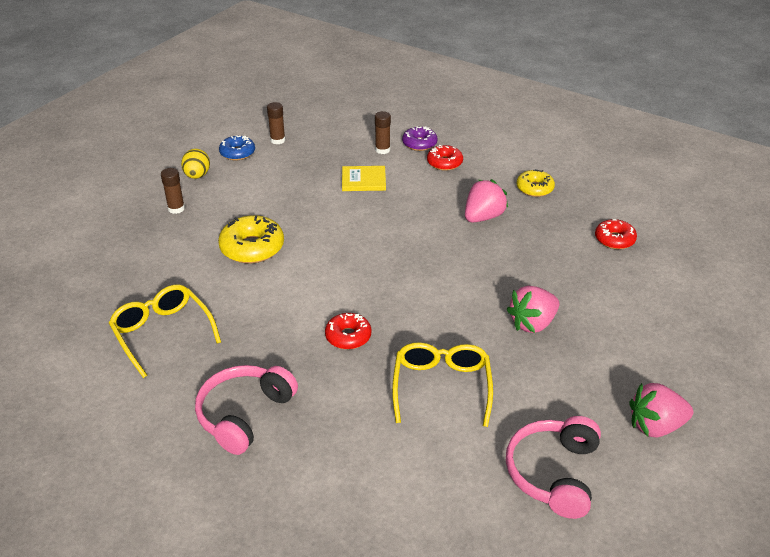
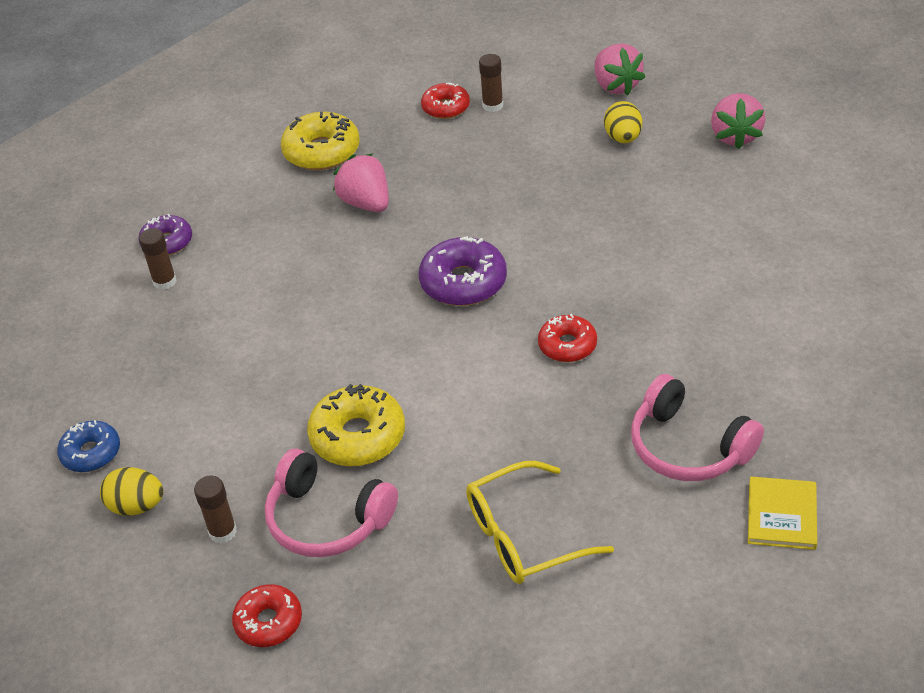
camera: 75 degrees left, 5 degrees up
brown glue stick [267,102,285,144] -> brown glue stick moved to [479,54,503,112]
yellow book [342,166,386,191] -> yellow book moved to [748,477,817,550]
yellow glasses [392,342,493,427] -> none
red donut [427,145,463,171] -> red donut moved to [232,584,302,647]
pink strawberry [506,286,559,333] -> pink strawberry moved to [595,43,645,96]
pink headphones [506,416,601,519] -> pink headphones moved to [265,449,398,557]
yellow donut [517,169,555,197] -> yellow donut [281,112,360,170], size x1.57
none -> purple donut [419,236,507,306]
none -> yellow egg [604,101,642,143]

